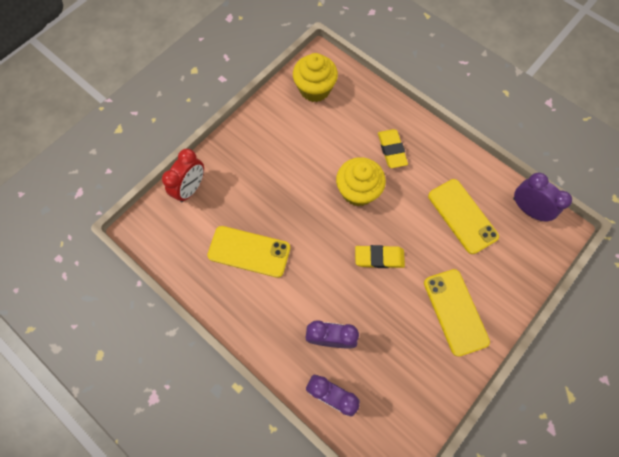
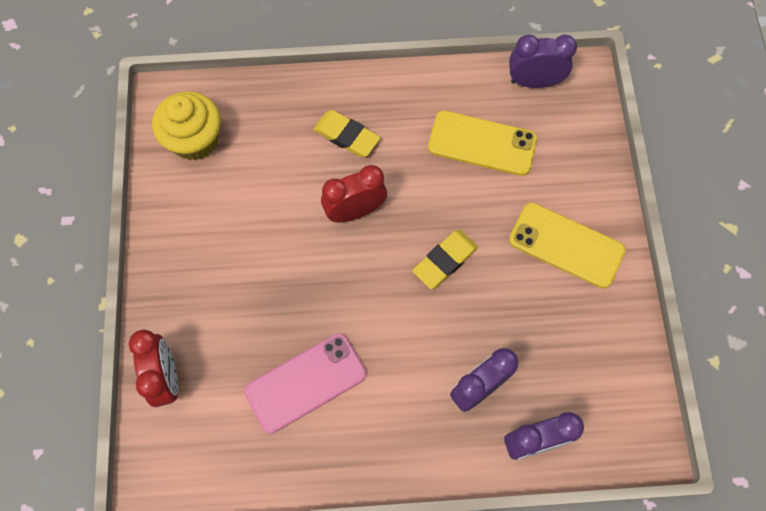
camera: 45 degrees left, 0 degrees up
yellow phone [207,226,290,278] -> pink phone [244,333,366,434]
yellow cupcake [336,157,386,206] -> red clock [321,165,387,223]

